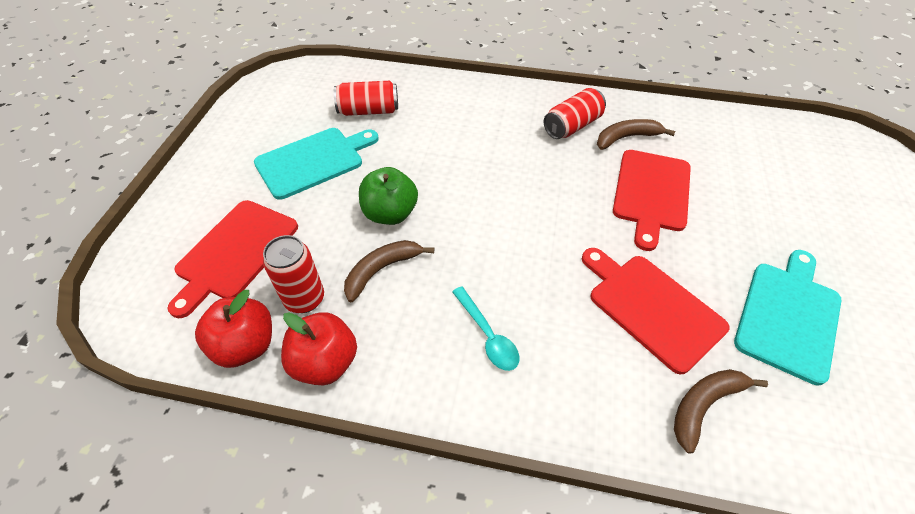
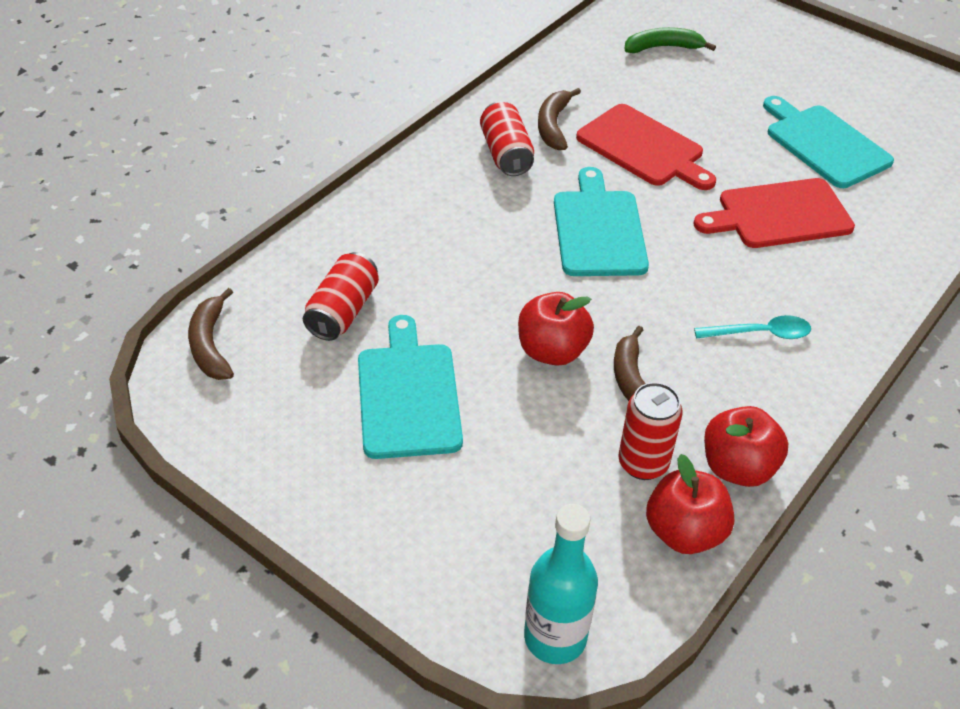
camera: 65 degrees left, 5 degrees down
red cutting board [168,200,298,318] -> none
green apple [359,167,418,225] -> red apple [518,292,594,366]
brown banana [674,369,768,453] -> brown banana moved to [188,288,234,380]
none -> turquoise bottle [524,504,598,664]
none -> turquoise cutting board [554,167,649,276]
none -> green banana [625,27,716,53]

